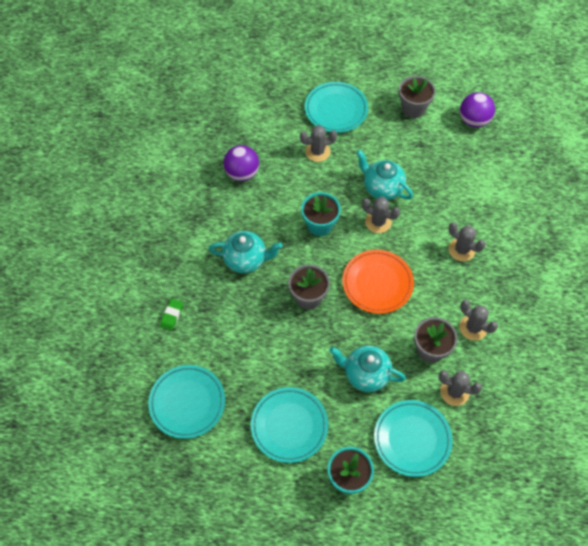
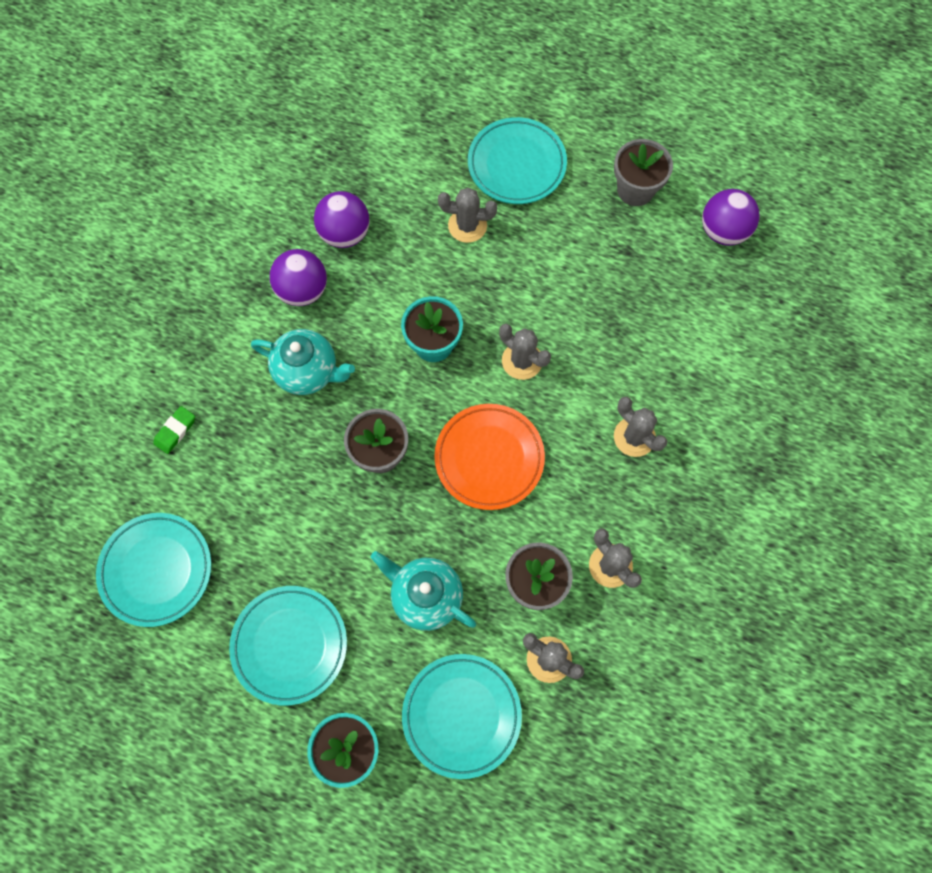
camera: 15 degrees right, 10 degrees up
turquoise teapot [356,150,413,200] -> none
none -> purple ball [270,249,327,306]

